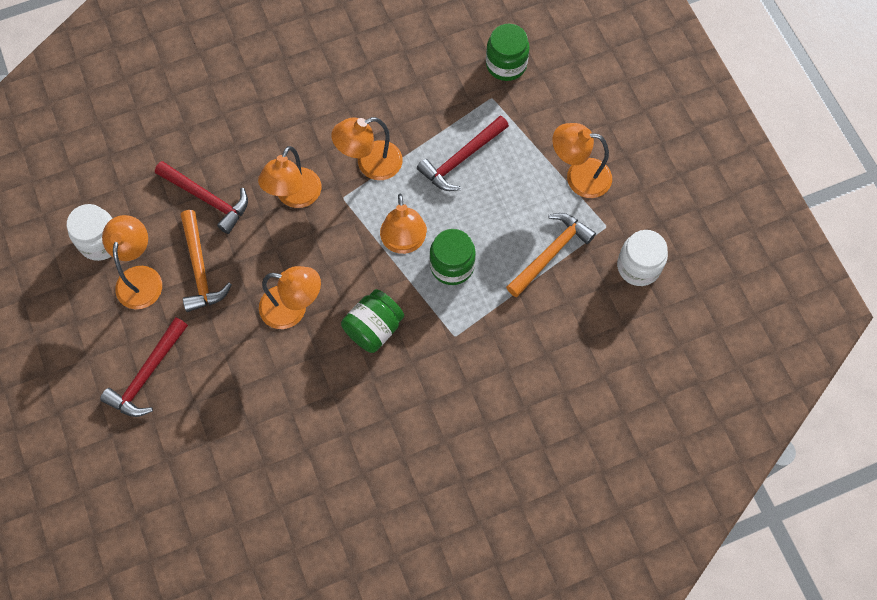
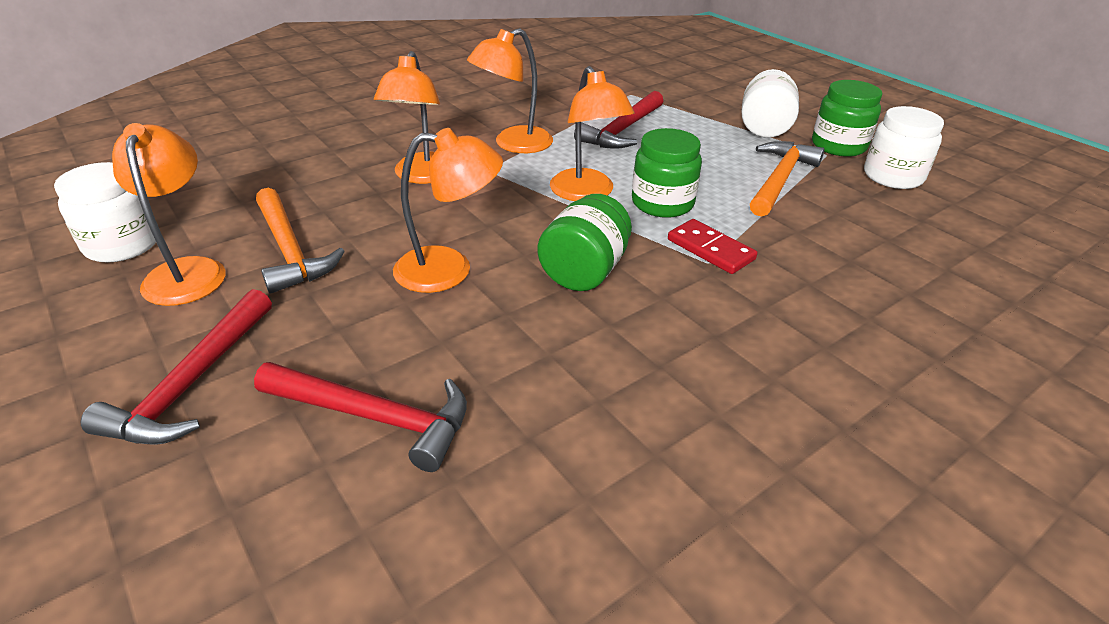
camera: 15 degrees left, 30 degrees down
red hammer [155,161,248,234] -> red hammer moved to [254,362,467,472]
green jar [486,24,530,81] -> green jar moved to [812,80,883,157]
orange lamp [552,123,612,198] -> white jar [742,69,799,138]
none -> red domino [668,219,758,274]

